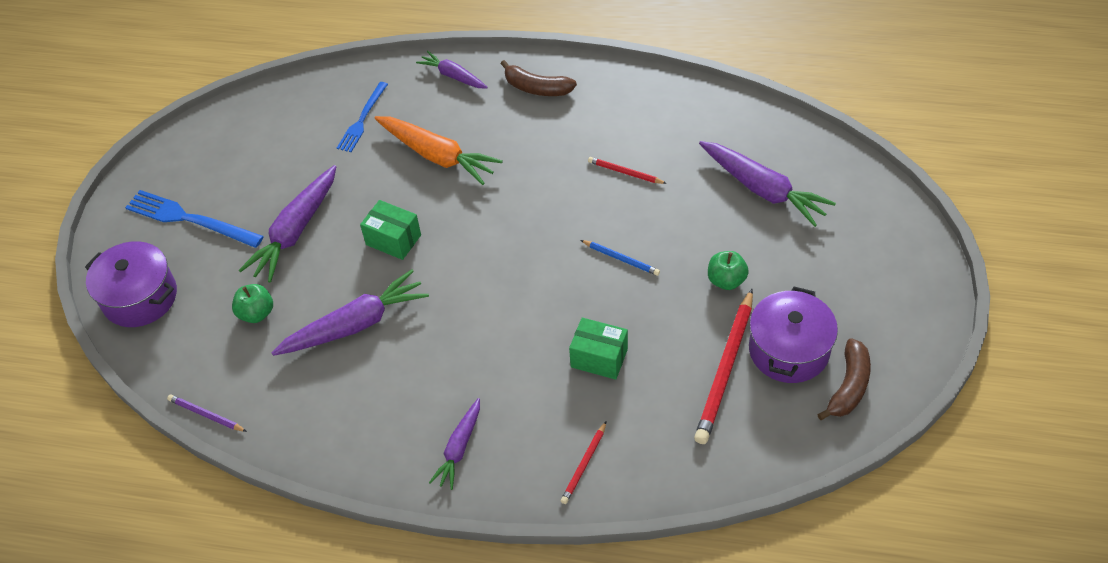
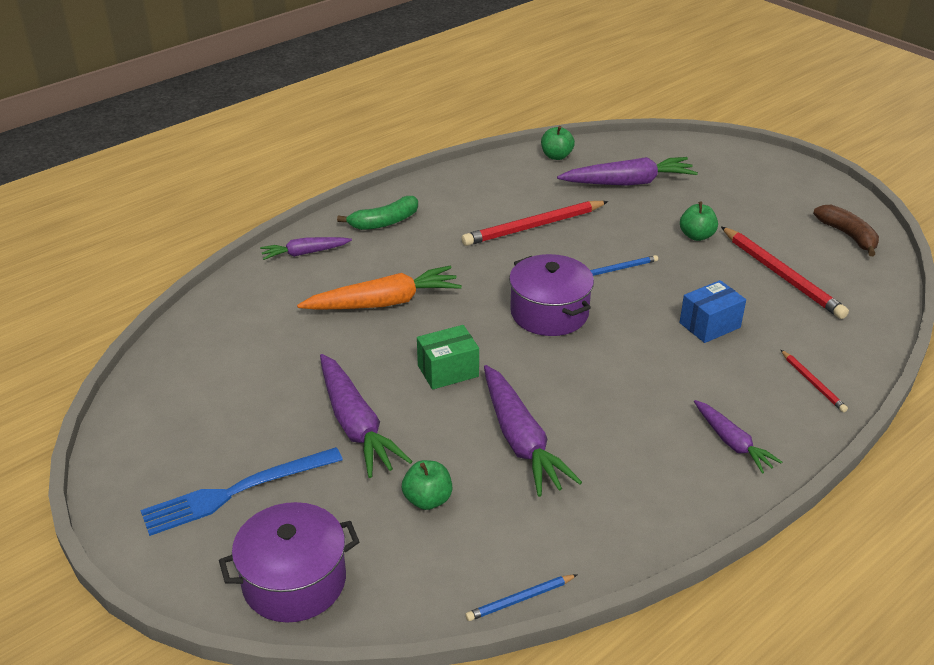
camera: 55 degrees left, 15 degrees down
purple pencil [167,394,247,432] -> blue pencil [465,574,578,621]
purple carrot [272,270,429,356] -> purple carrot turned 150 degrees clockwise [484,365,582,497]
blue fork [337,82,388,152] -> none
brown banana [501,60,577,96] -> green banana [337,196,418,230]
green box [569,318,628,380] -> blue box [680,280,746,343]
red pencil [588,157,667,184] -> red pencil [462,201,608,246], size x1.98
purple pot [749,287,838,383] -> purple pot moved to [509,254,594,336]
none -> green apple [541,126,575,160]

